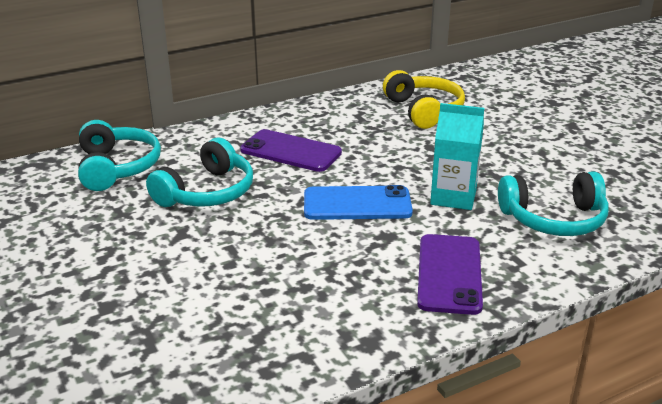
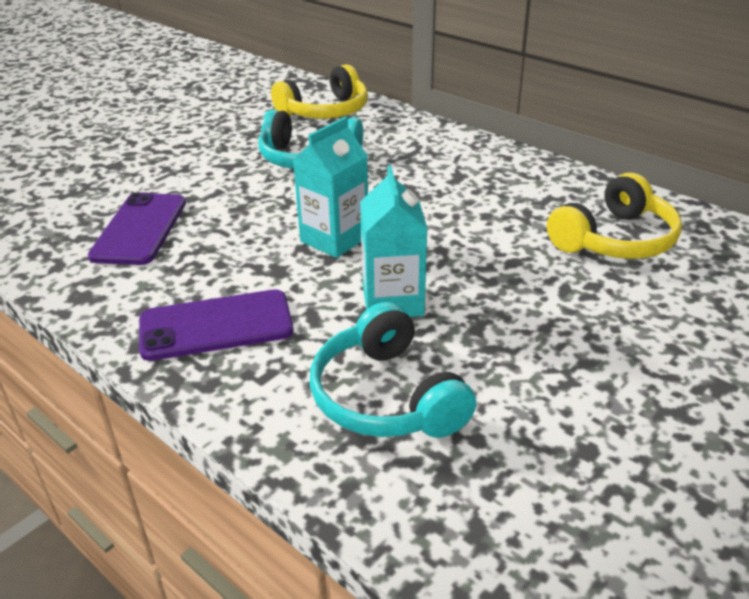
camera: 70 degrees right, 5 degrees up
turquoise headphones [78,120,161,191] -> yellow headphones [271,64,368,118]
purple phone [240,129,342,172] -> purple phone moved to [88,192,186,265]
blue phone [304,185,413,220] -> turquoise carton [293,117,368,258]

